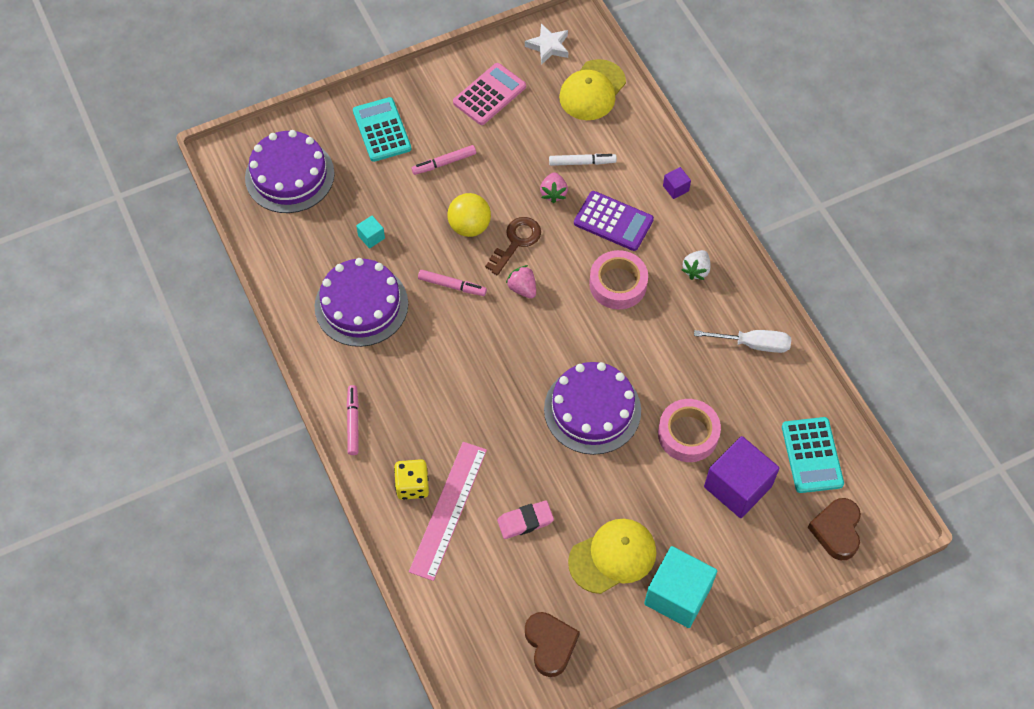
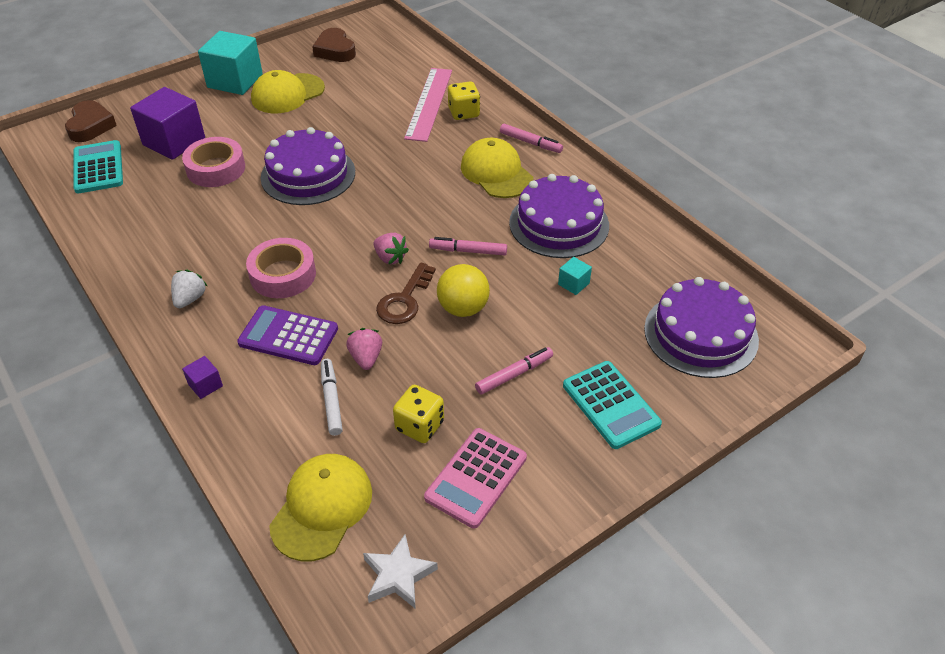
camera: 170 degrees right, 15 degrees down
pink marker [347,385,359,455] -> pink marker turned 45 degrees counterclockwise [500,124,563,153]
pink eraser [497,500,554,539] -> none
white marker [549,154,617,166] -> white marker turned 90 degrees clockwise [321,359,343,436]
white screwdriver [694,330,791,353] -> none
none -> yellow dice [393,385,444,443]
none -> yellow cap [461,138,533,198]

